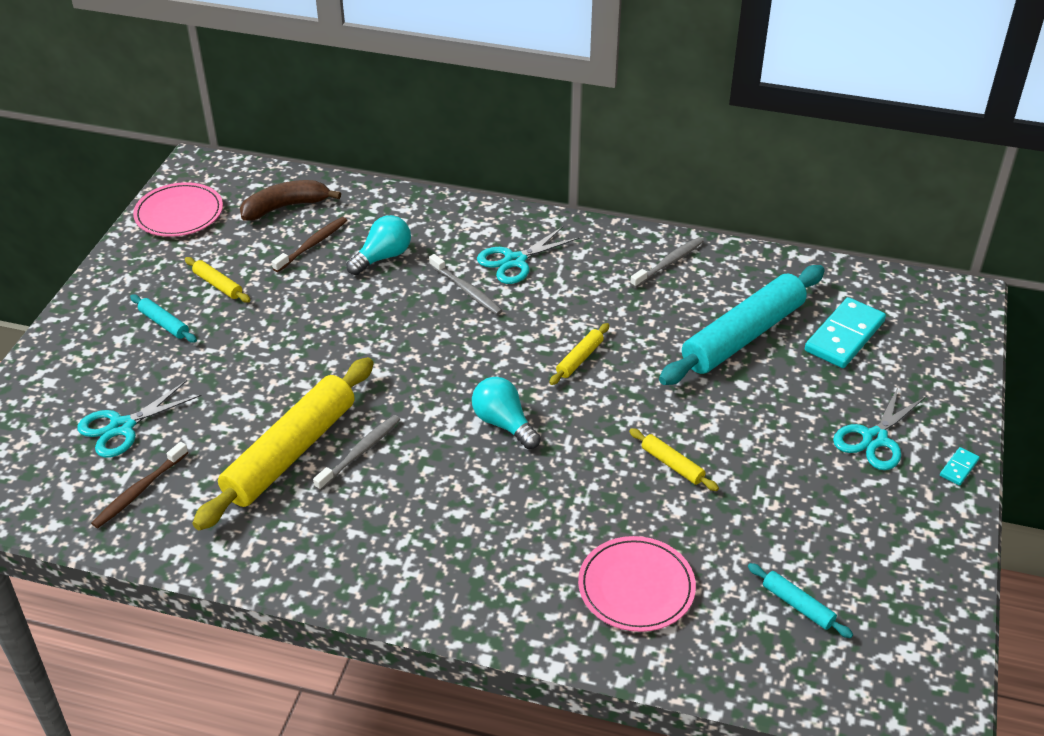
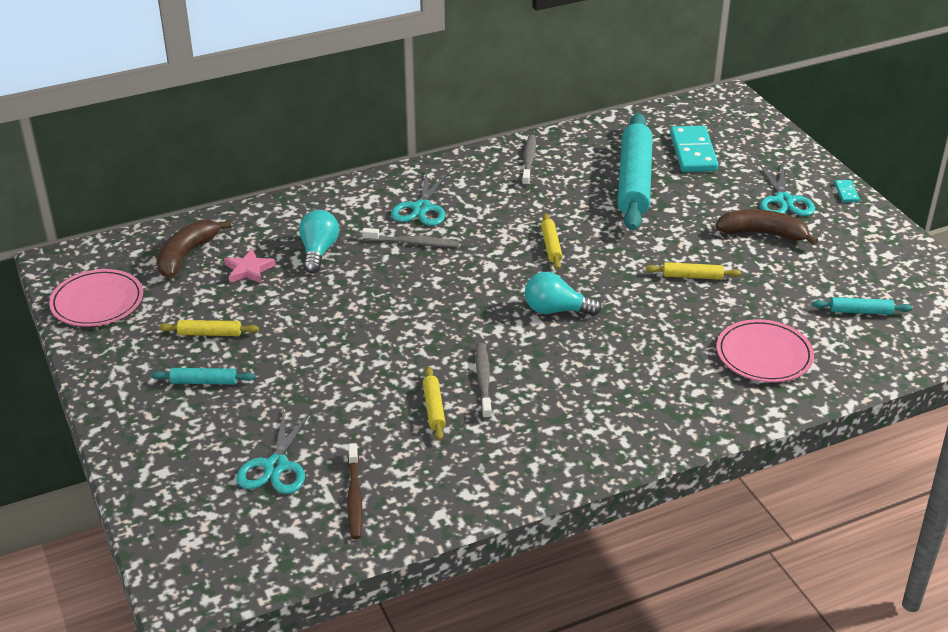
camera: 40 degrees left, 5 degrees down
yellow rolling pin [192,357,374,530] -> yellow rolling pin [423,367,446,441], size x0.42
brown toothbrush [272,217,347,272] -> pink star [224,248,276,283]
none -> brown banana [715,209,818,245]

